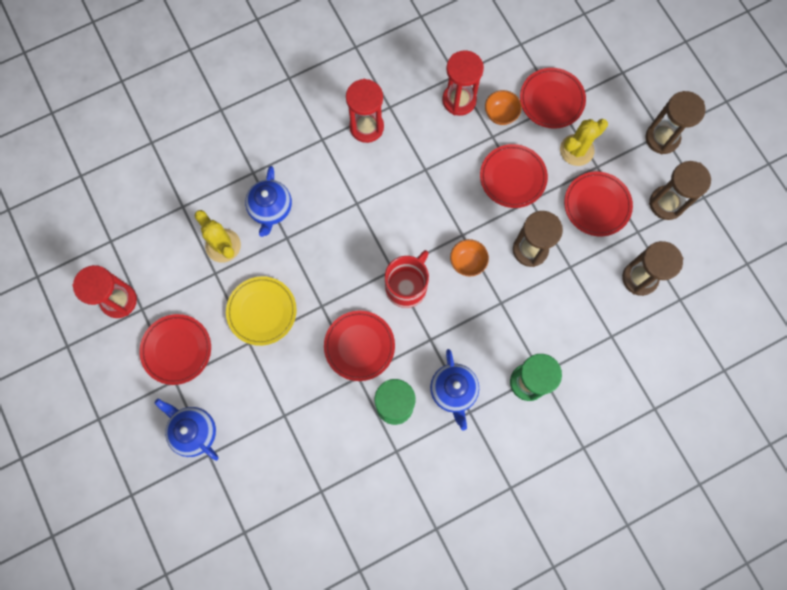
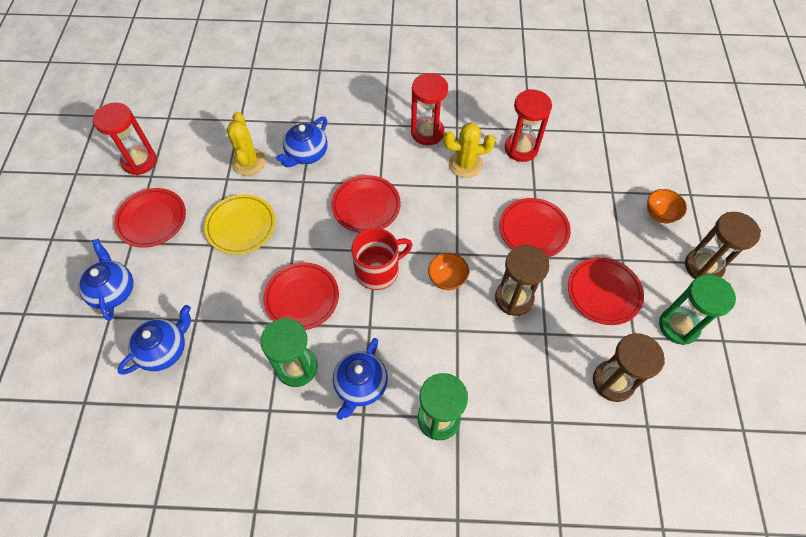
camera: 30 degrees right, 15 degrees down
orange bowl [485,90,522,125] -> orange bowl moved to [647,189,687,223]
red plate [520,68,586,129] -> red plate moved to [331,175,401,233]
yellow cactus [560,119,608,166] -> yellow cactus moved to [443,123,495,178]
brown hourglass [649,161,711,220] -> green hourglass [659,274,736,345]
none -> blue teapot [117,305,191,375]

